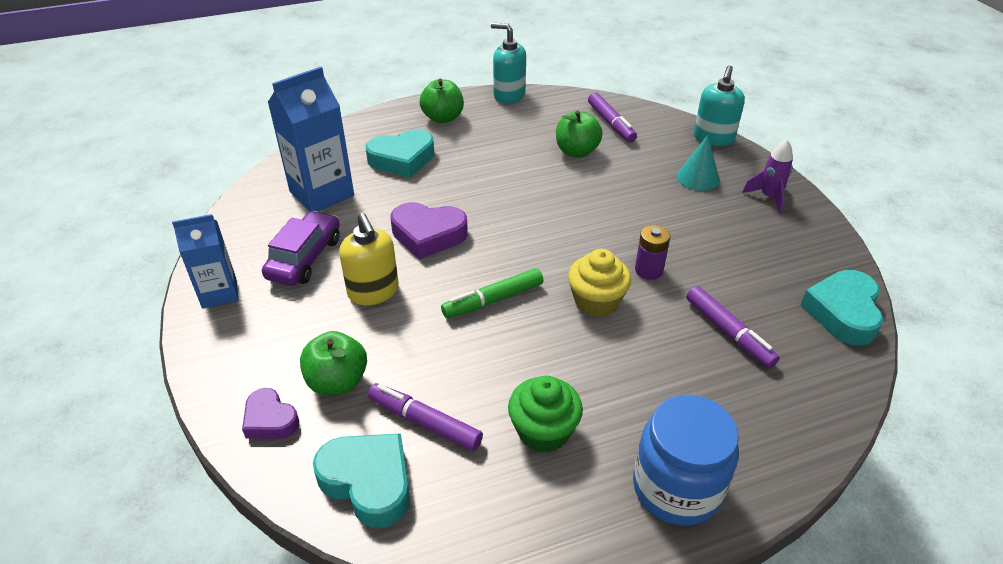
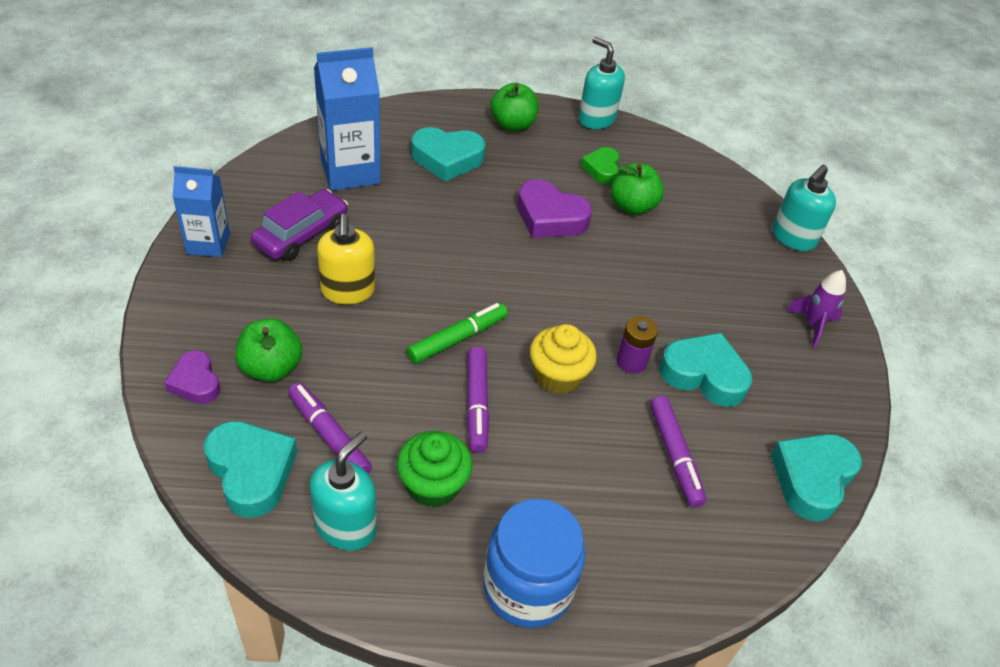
camera: 15 degrees right, 5 degrees up
purple heart [390,202,468,260] -> purple heart moved to [517,179,592,238]
green marker [441,268,543,318] -> green marker turned 150 degrees clockwise [407,303,508,364]
purple marker [588,92,637,142] -> purple marker moved to [467,347,489,453]
turquoise cone [677,135,720,191] -> none
none -> turquoise soap dispenser [310,431,377,551]
none -> green heart [581,147,619,184]
none -> turquoise heart [659,333,752,407]

